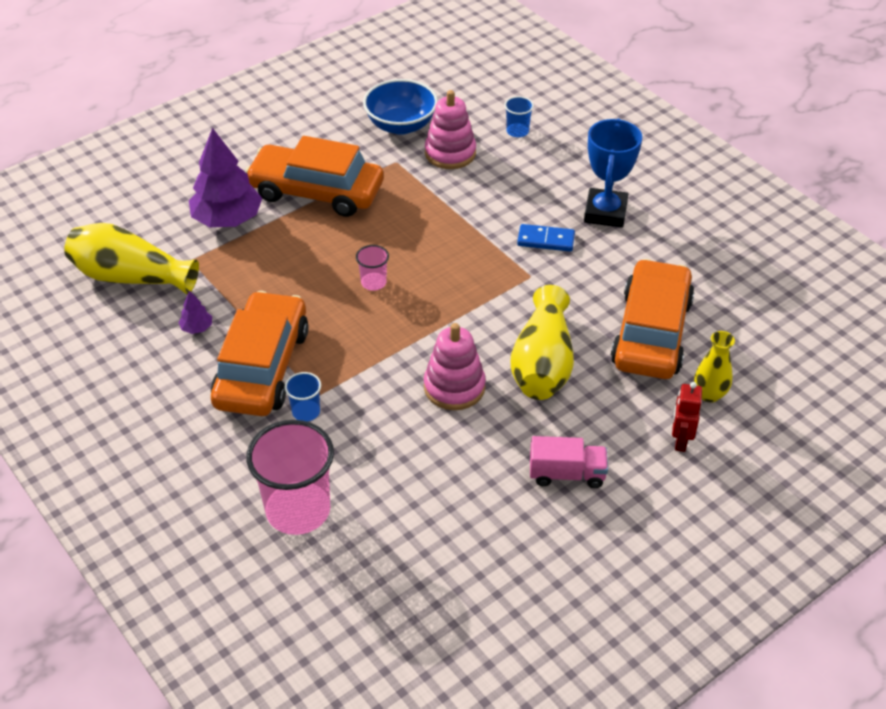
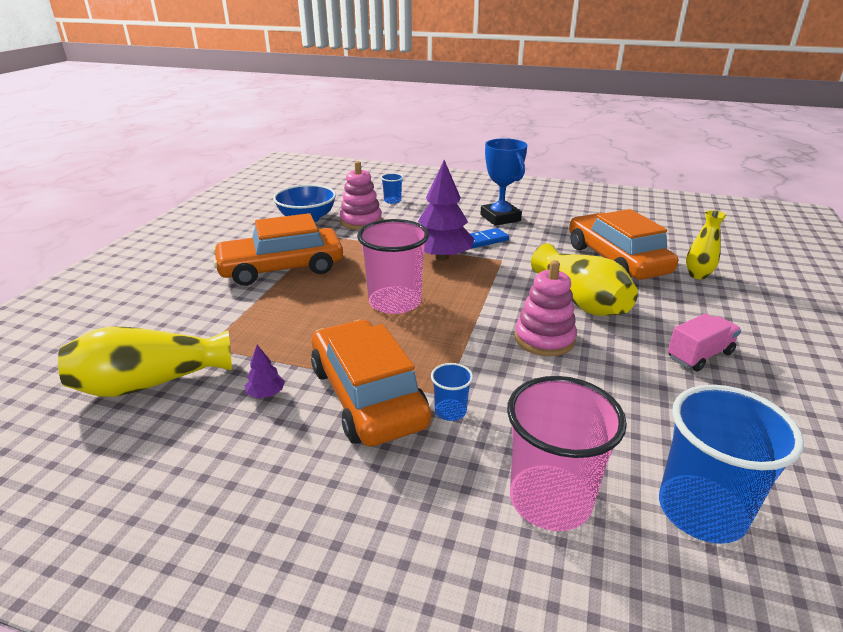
camera: 35 degrees left, 15 degrees down
purple tree [189,128,262,227] -> purple tree moved to [418,160,474,261]
pink cup [356,245,389,291] -> pink cup [357,219,429,314], size x2.15
red robot [672,382,702,452] -> none
none -> blue cup [659,385,804,544]

